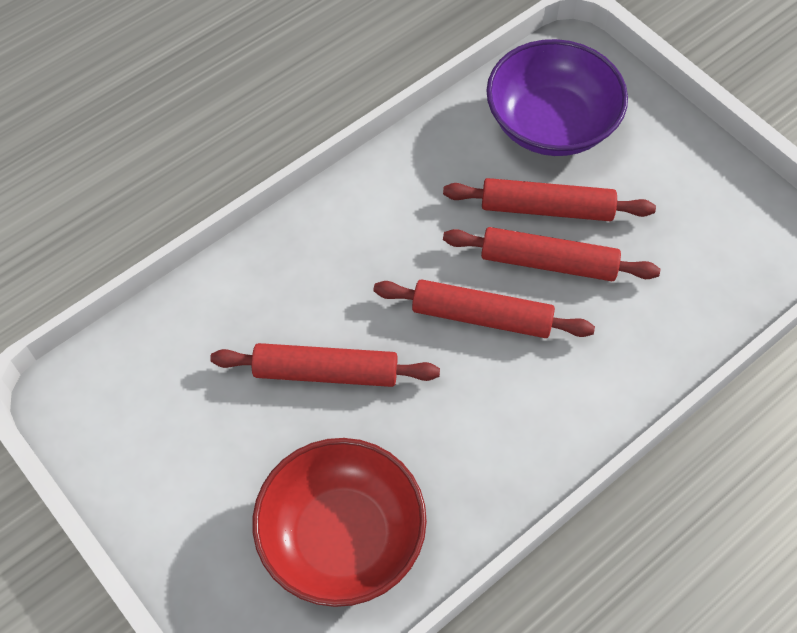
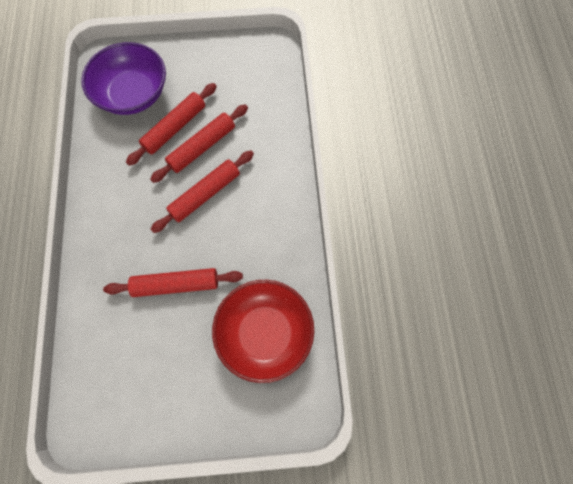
camera: 55 degrees left, 10 degrees up
red rolling pin [210,343,440,387] -> red rolling pin turned 45 degrees clockwise [103,268,243,297]

